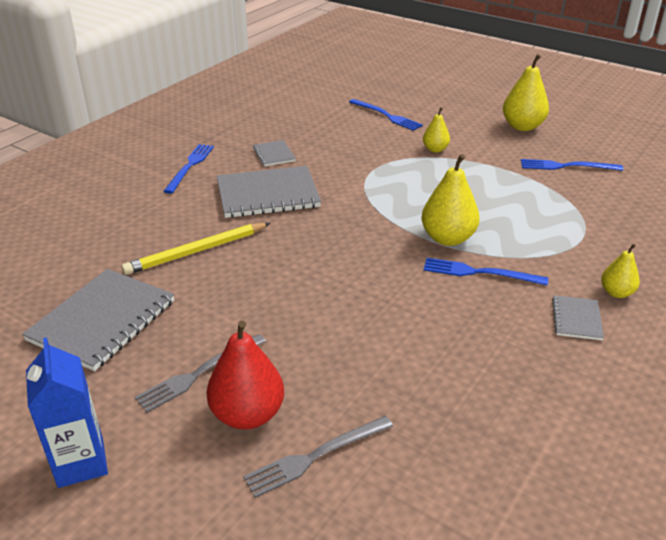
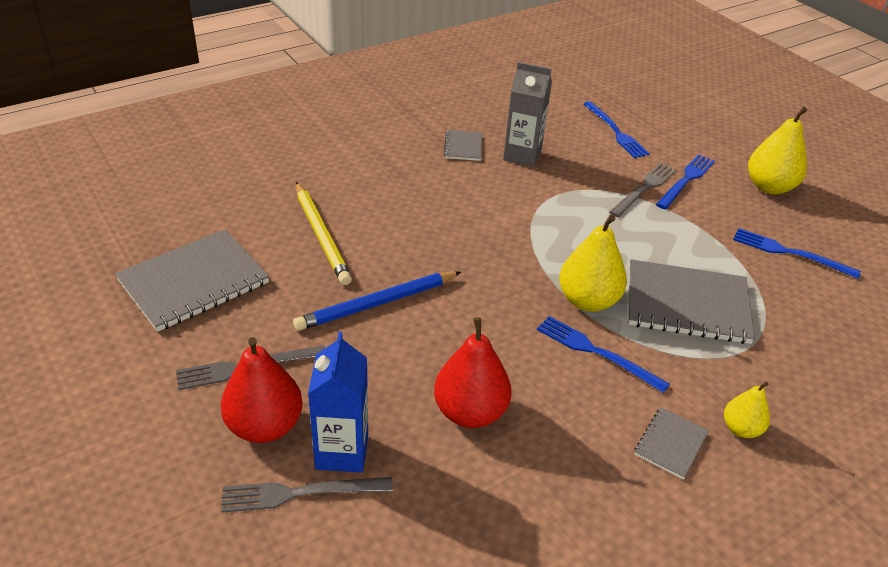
camera: 20 degrees right, 5 degrees up
blue carton [26,337,108,488] -> blue carton moved to [308,332,368,473]
yellow pencil [121,223,270,275] -> yellow pencil turned 105 degrees counterclockwise [296,182,352,285]
blue fork [163,144,214,194] -> blue fork moved to [656,154,715,209]
grey notebook [217,166,321,218] -> grey notebook moved to [628,260,755,344]
yellow pear [423,108,450,152] -> grey fork [609,163,677,217]
none -> blue pencil [293,271,461,331]
none -> red pear [434,317,512,428]
none -> grey carton [503,62,552,167]

